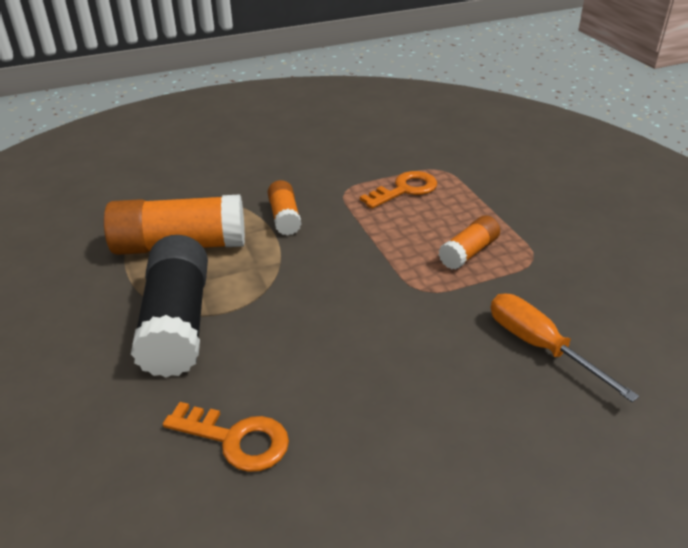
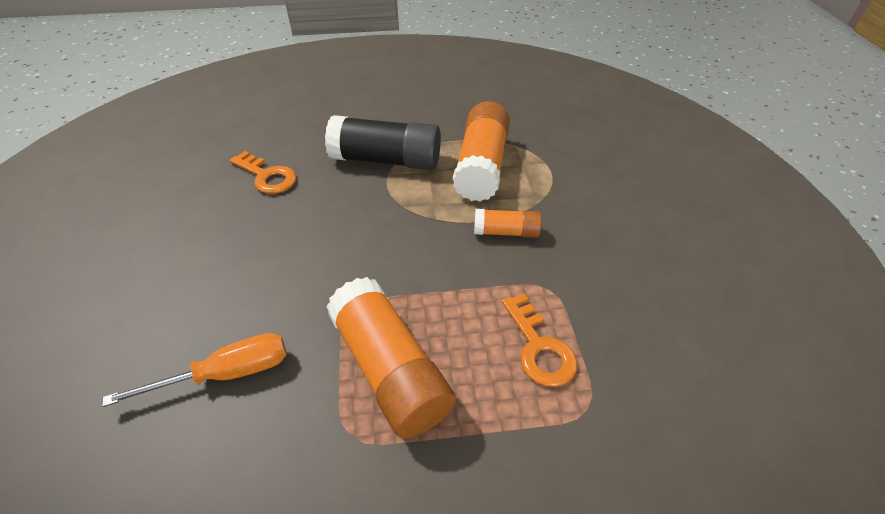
camera: 105 degrees right, 10 degrees up
orange key [163,402,289,472] -> orange key turned 90 degrees counterclockwise [230,151,297,194]
orange glue stick [438,215,500,270] -> orange glue stick [326,277,456,439], size x1.90

